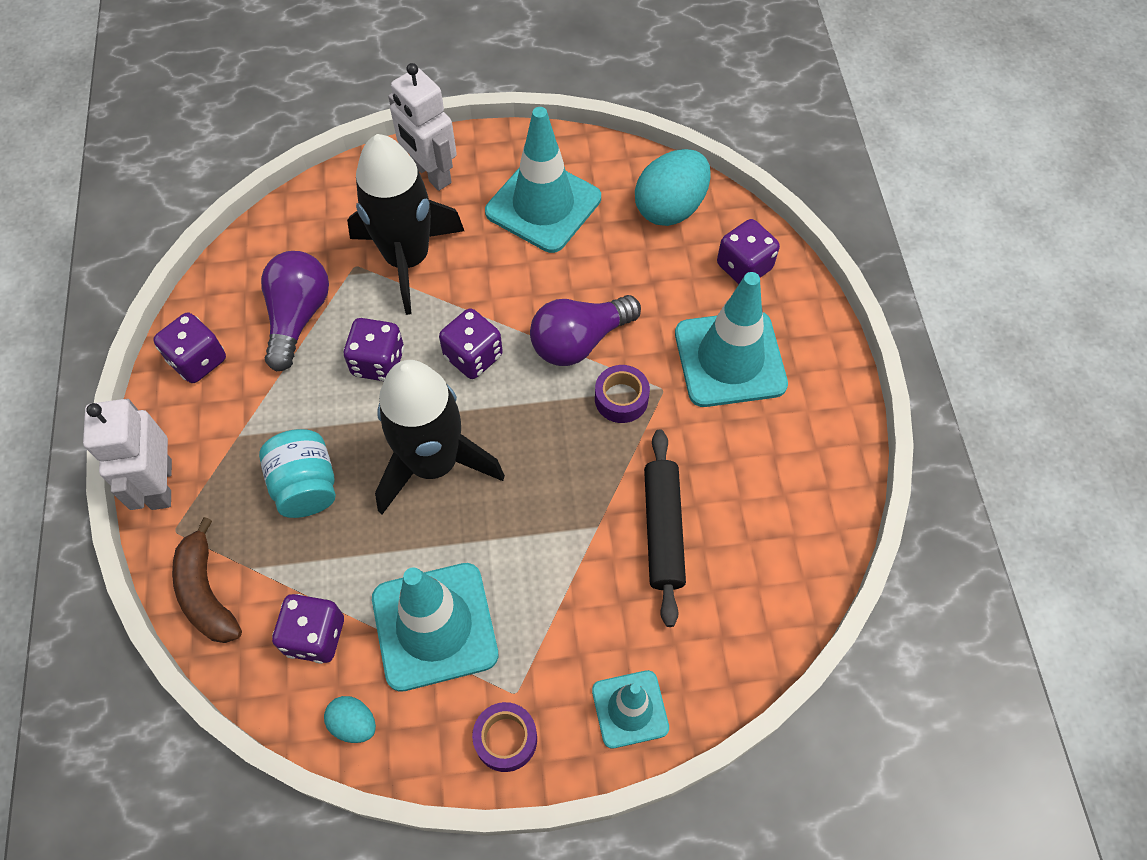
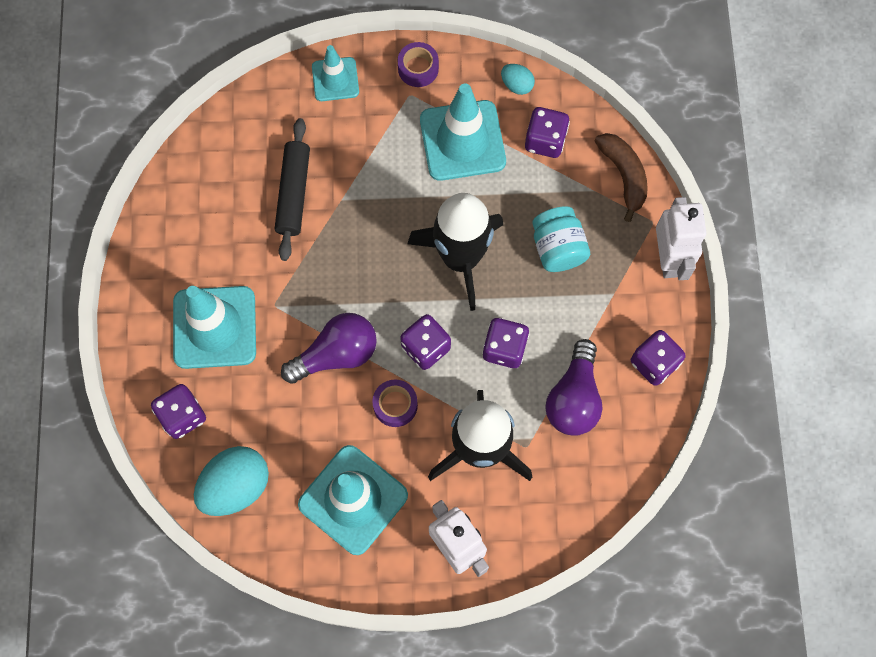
camera: 175 degrees left, 10 degrees up
purple tape [595,365,650,423] -> purple tape moved to [372,379,418,427]

